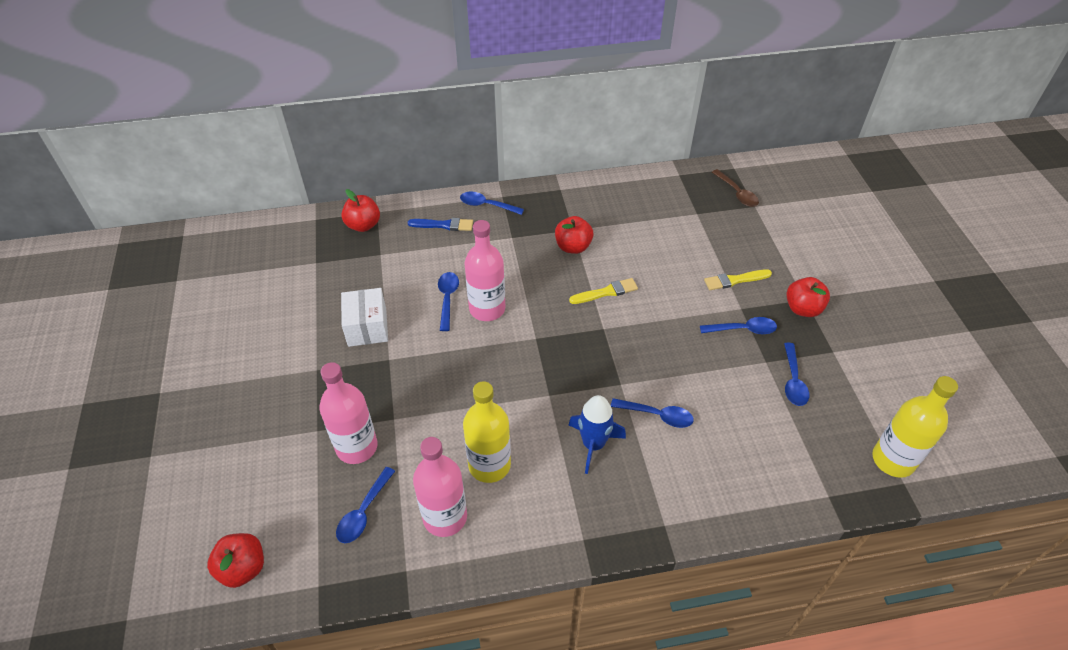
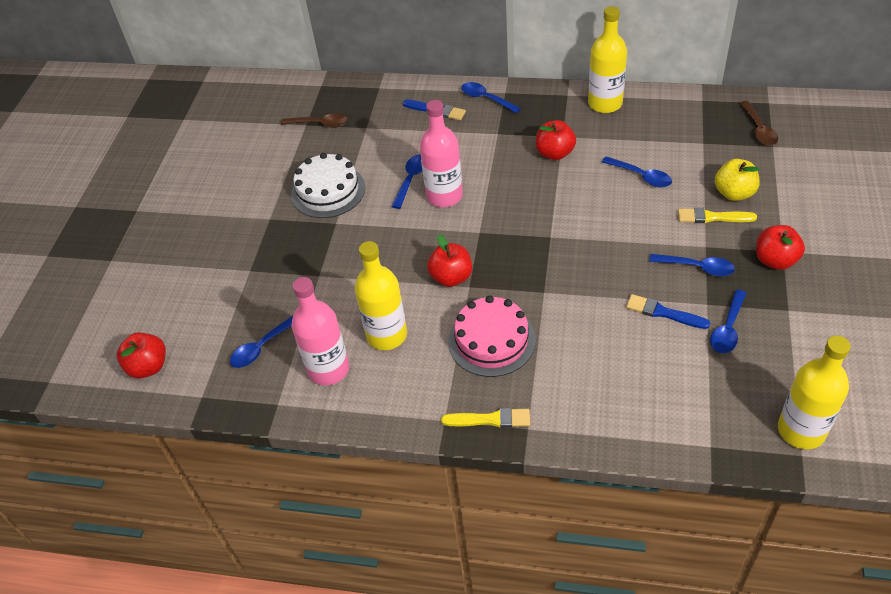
camera: 25 degrees right, 0 degrees up
pink bottle [319,362,377,464] -> none
red apple [341,189,380,232] -> red apple moved to [427,235,472,287]
white box [341,288,388,347] -> white cake [291,153,365,218]
yellow brush [569,278,638,304] -> yellow brush moved to [441,408,530,428]
blue rocket [569,395,626,474] -> pink cake [448,296,536,377]
blue spoon [611,398,694,428] -> blue spoon moved to [602,156,672,188]
none -> brown spoon [281,114,348,128]
none -> yellow bottle [588,6,627,113]
none -> blue brush [626,294,710,329]
none -> yellow apple [715,159,760,201]

